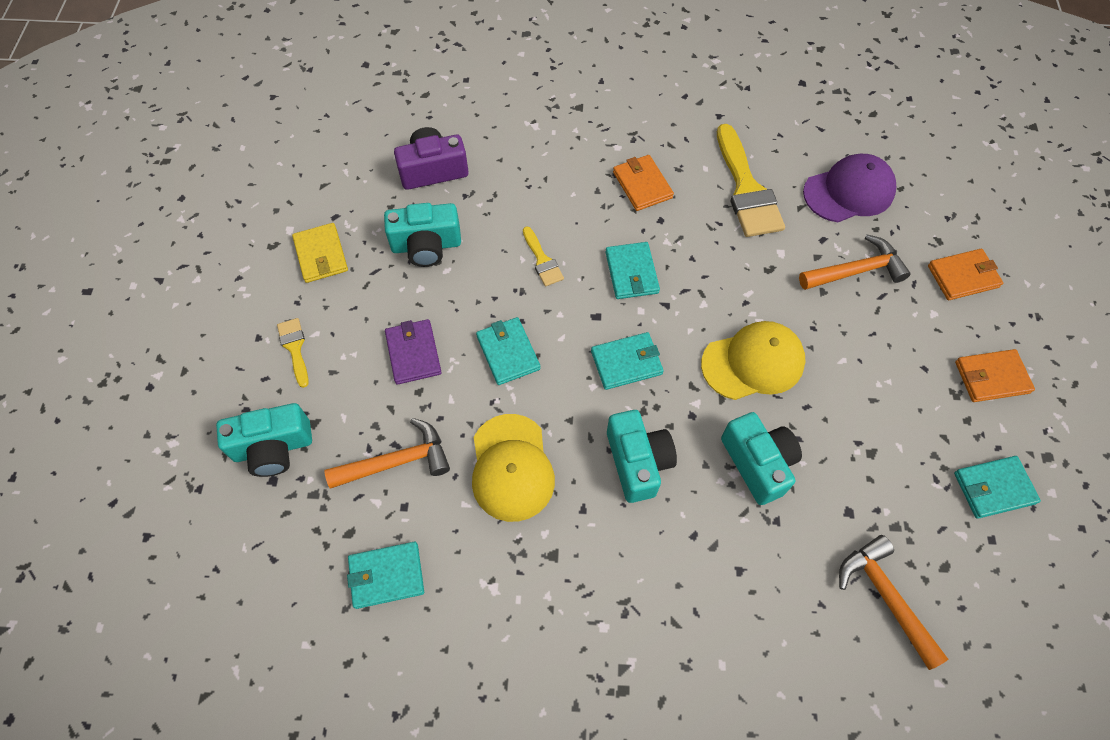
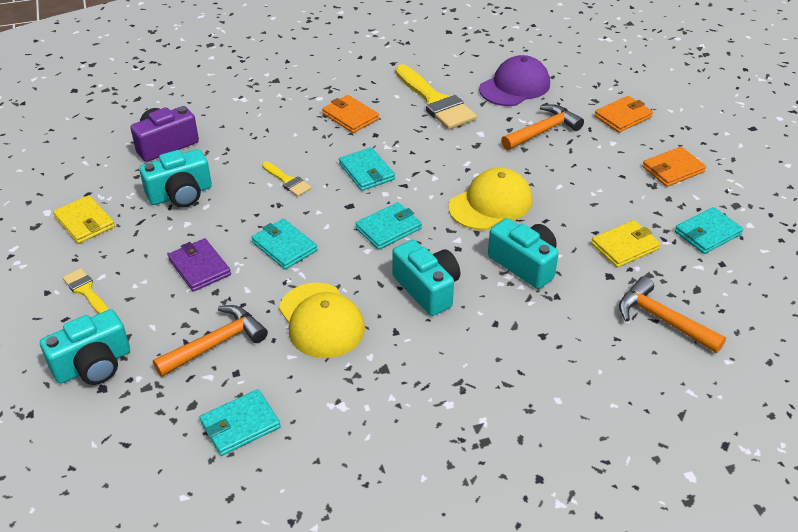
camera: 20 degrees left, 20 degrees down
none -> yellow wallet [591,220,661,268]

